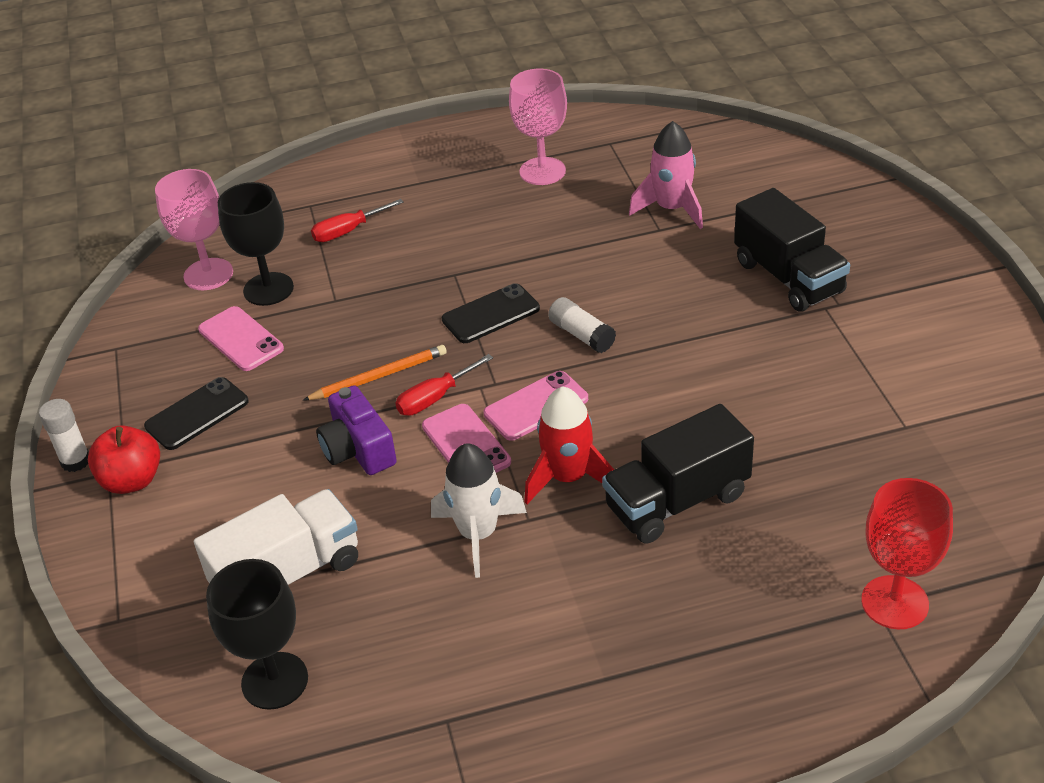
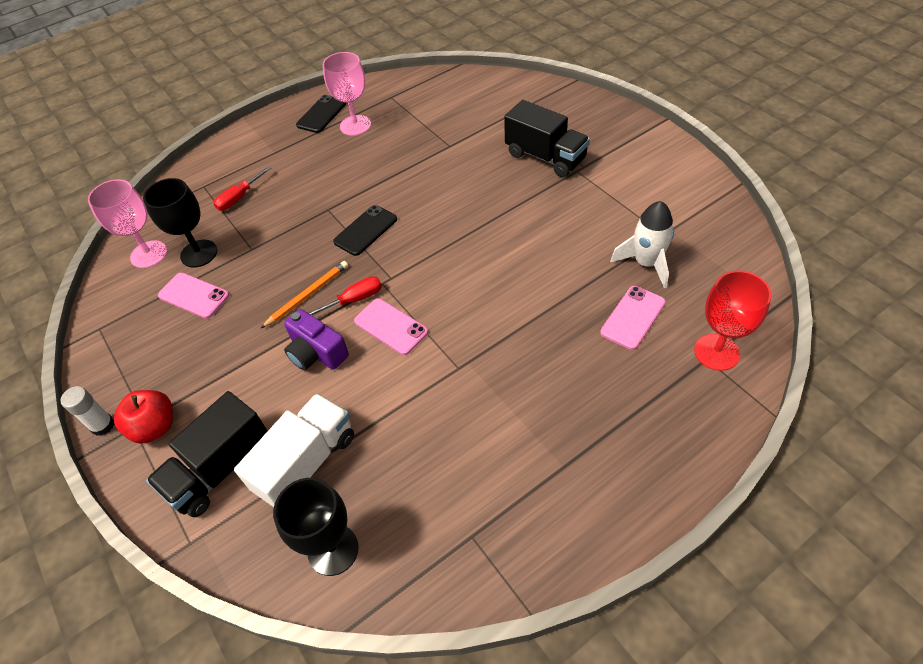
camera: 20 degrees left, 10 degrees up
black phone [144,377,249,450] -> black phone moved to [296,95,346,133]
red screwdriver [395,354,493,416] -> red screwdriver turned 150 degrees counterclockwise [308,276,382,315]
white rocket [431,443,527,578] -> white rocket moved to [610,201,674,288]
pink phone [484,371,588,441] -> pink phone moved to [600,286,666,350]
red rocket [524,386,614,504] -> none
white glue stick [548,297,616,353] -> none
black truck [602,404,754,543] -> black truck moved to [146,391,267,517]
pink rocket [629,121,703,229] -> none

